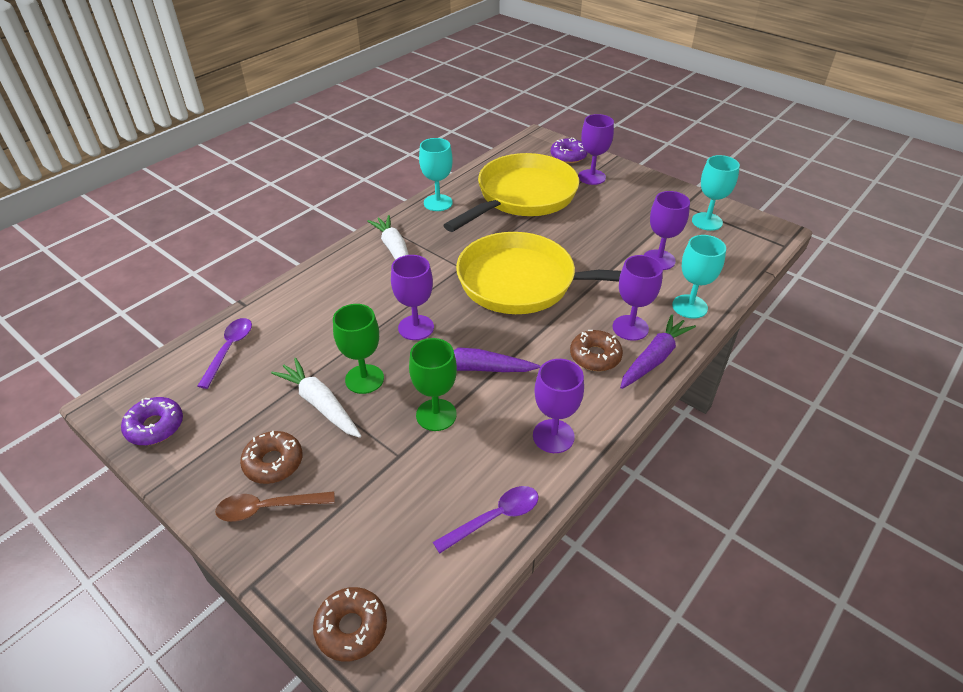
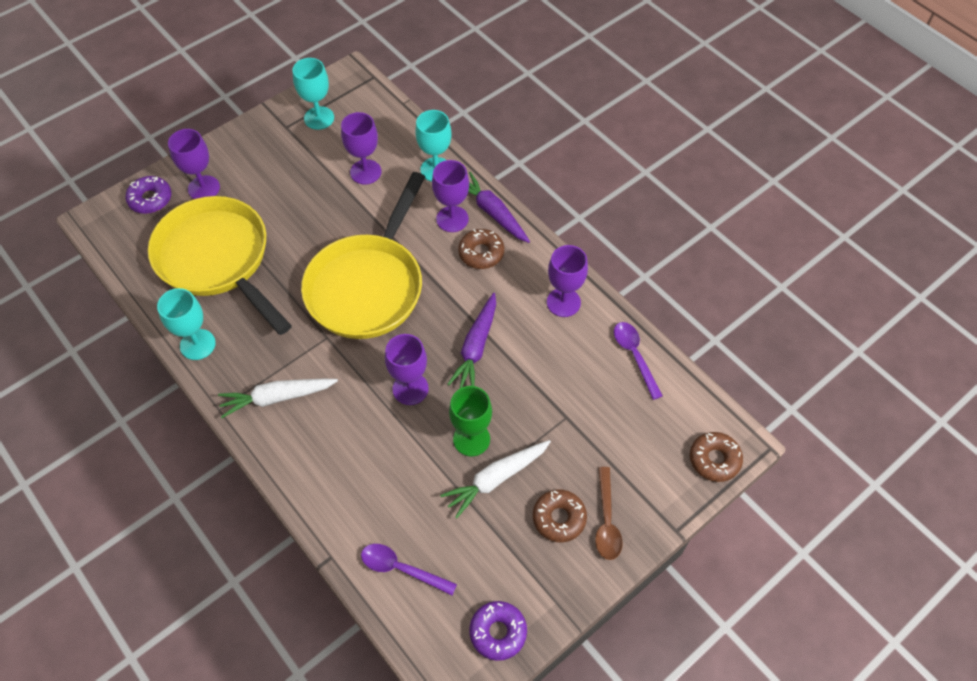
camera: 80 degrees left, 15 degrees up
green goblet [409,338,457,431] -> none

